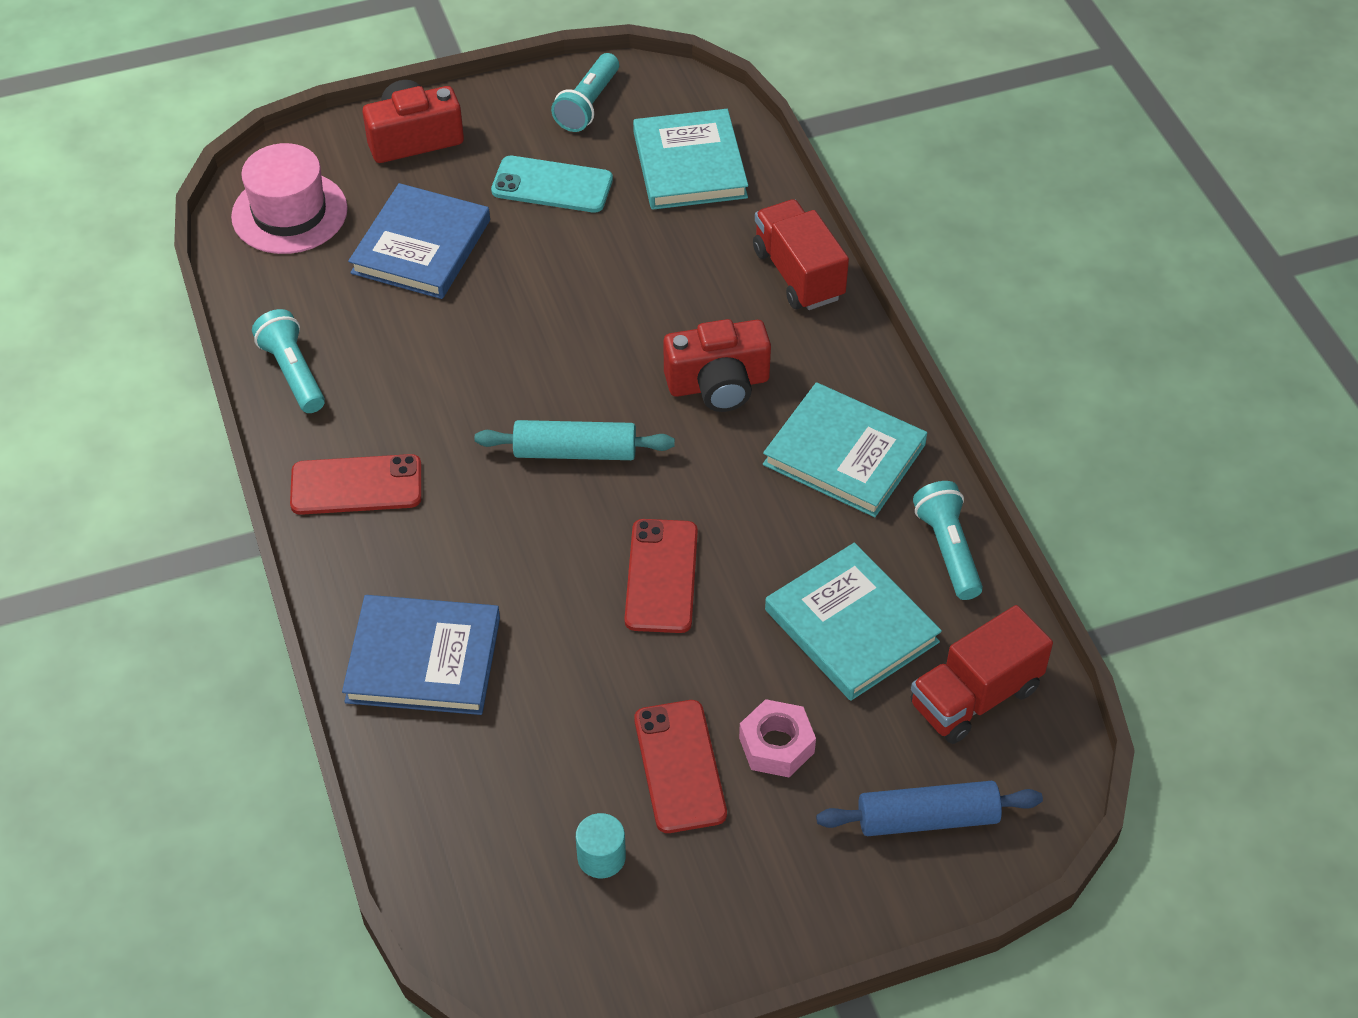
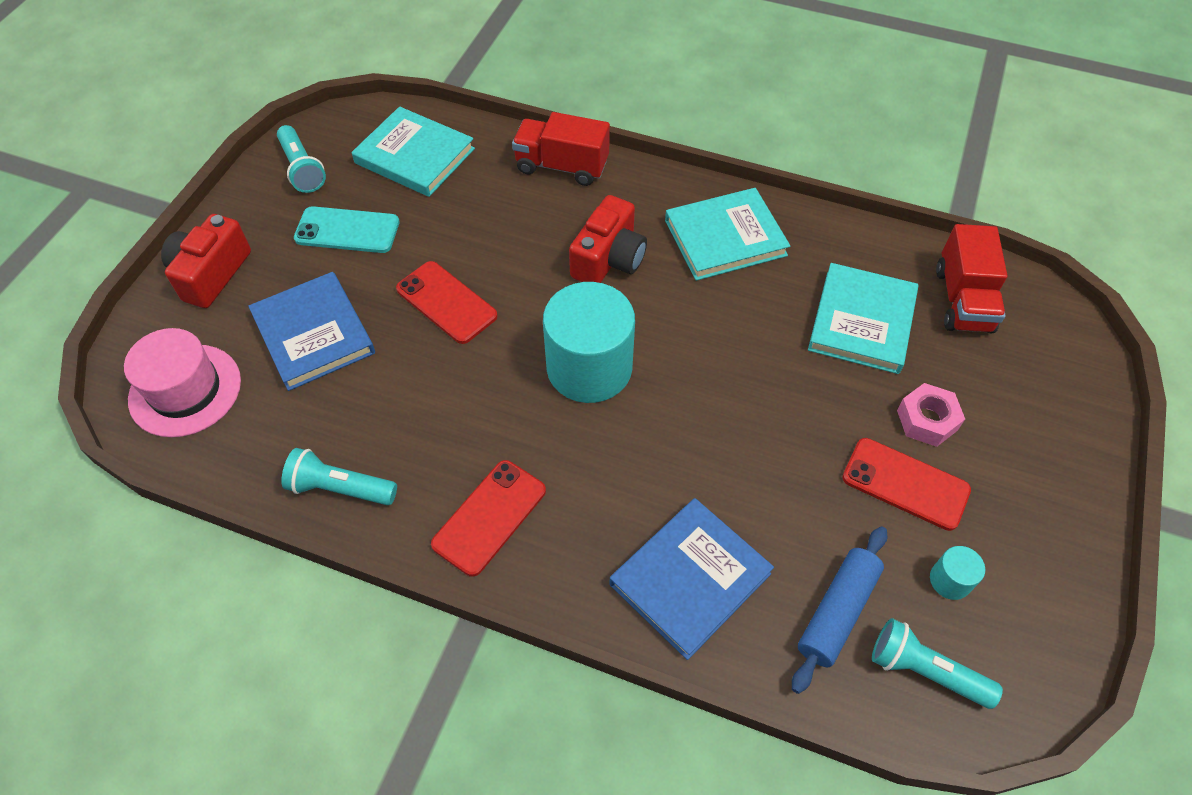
camera: 50 degrees left, 5 degrees up
turquoise rolling pin [475,420,675,460] -> turquoise cylinder [543,282,635,403]
turquoise phone [491,156,613,213] -> turquoise phone turned 45 degrees clockwise [294,206,400,253]
red phone [624,519,698,633] -> red phone moved to [396,261,497,344]
turquoise book [765,543,942,701] -> turquoise book turned 75 degrees counterclockwise [808,263,918,374]
blue rolling pin [816,781,1043,836] -> blue rolling pin moved to [792,526,887,694]
turquoise flashlight [913,481,983,600] -> turquoise flashlight moved to [872,618,1003,709]

